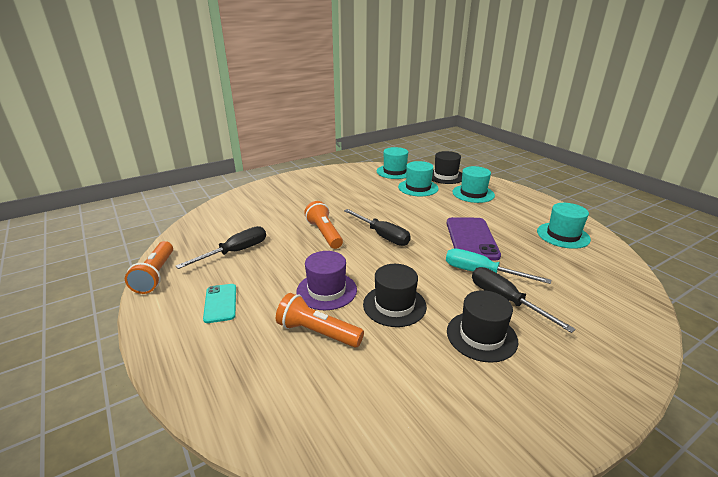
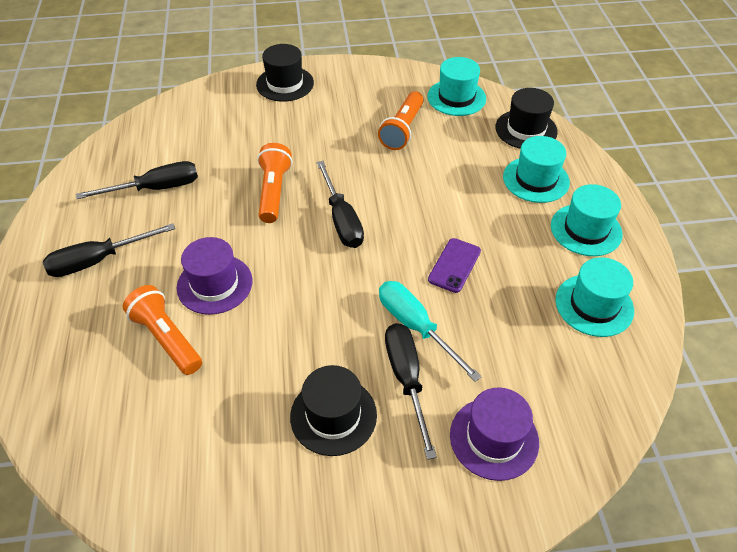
camera: 25 degrees right, 20 degrees up
orange flashlight [125,241,173,294] -> orange flashlight moved to [378,91,424,150]
turquoise phone [203,284,236,323] -> black screwdriver [43,223,175,277]
black hat [363,264,427,327] -> black hat moved to [256,44,314,102]
turquoise hat [398,161,439,196] -> turquoise hat moved to [551,184,623,256]
purple phone [446,217,501,261] -> purple phone [428,238,481,293], size x0.58
none -> purple hat [450,387,539,481]

